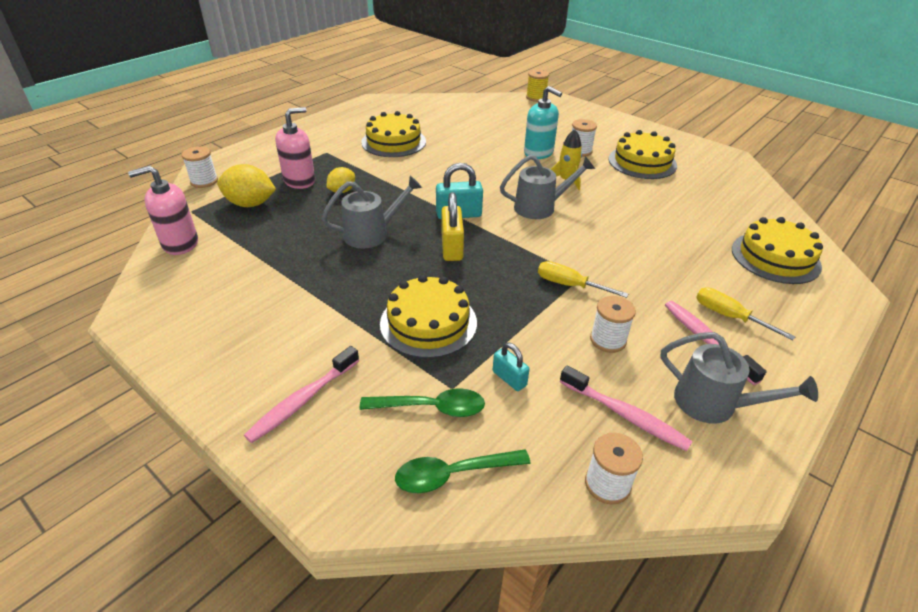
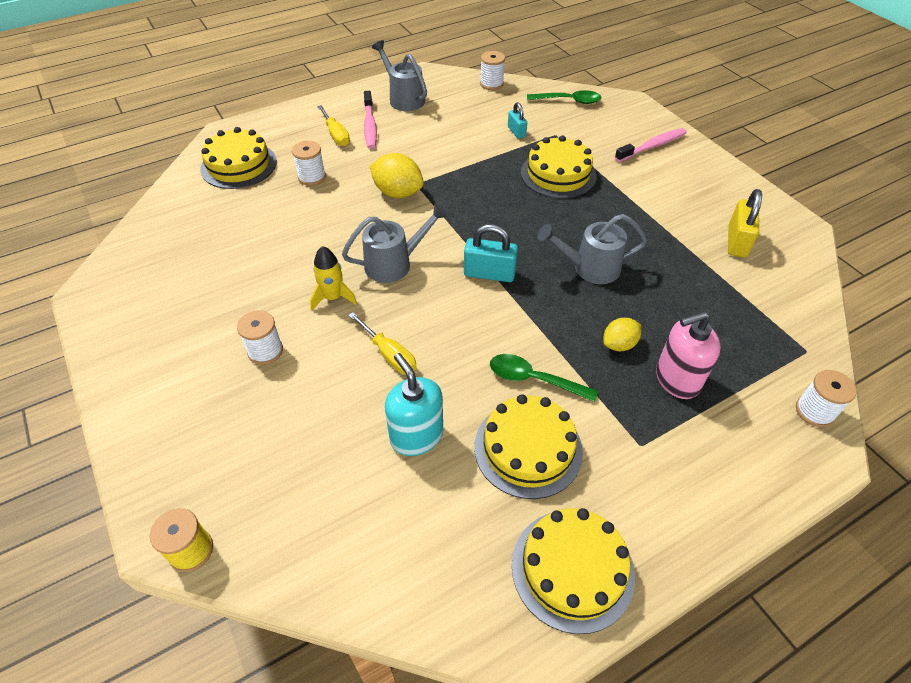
camera: 160 degrees left, 10 degrees up
pink soap dispenser [128,165,198,255] -> none
yellow lemon [217,164,276,207] -> yellow lemon moved to [370,153,424,198]
green spoon [360,388,485,417] -> green spoon moved to [490,354,598,402]
yellow padlock [442,192,464,261] -> yellow padlock moved to [728,189,762,258]
grey watering can [500,155,595,219] -> grey watering can turned 150 degrees clockwise [342,203,448,283]
turquoise soap dispenser [524,86,562,159] -> turquoise soap dispenser moved to [385,353,443,456]
yellow screwdriver [538,261,628,298] -> yellow screwdriver moved to [348,312,417,375]
pink toothbrush [560,366,692,451] -> none
white spool [590,296,636,353] -> white spool moved to [292,141,326,186]
yellow cake [609,130,677,179] -> yellow cake moved to [512,508,635,634]

